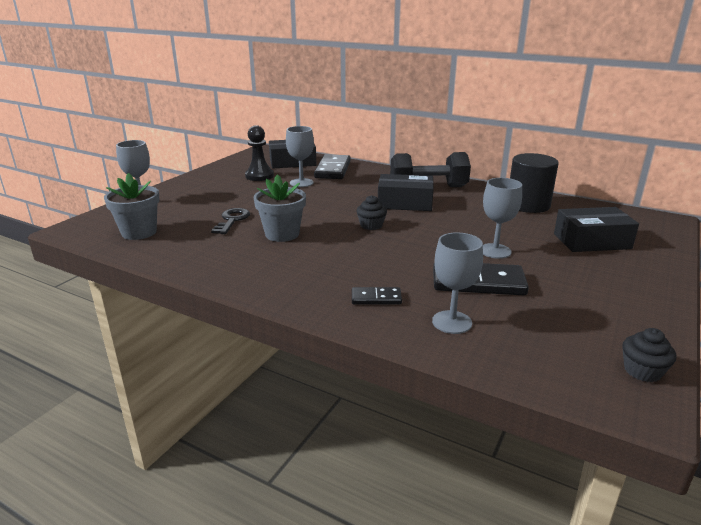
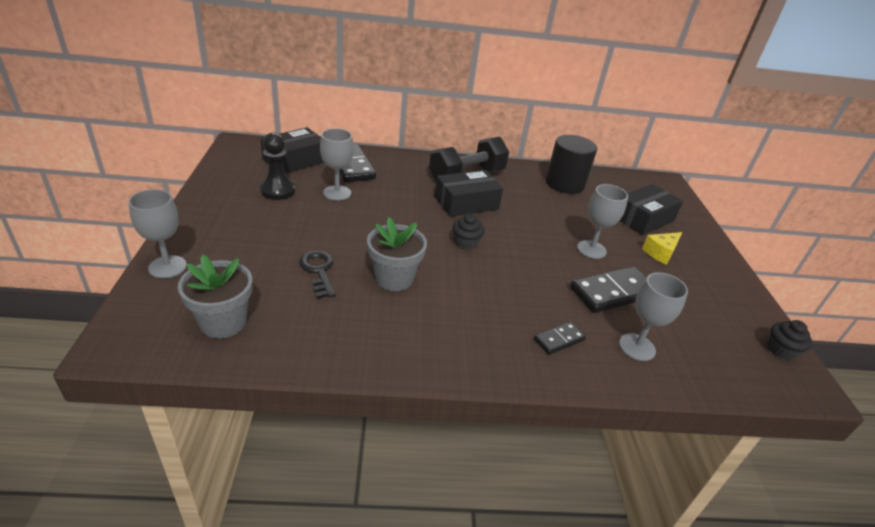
camera: 35 degrees left, 10 degrees up
none -> yellow cheese [642,232,682,265]

